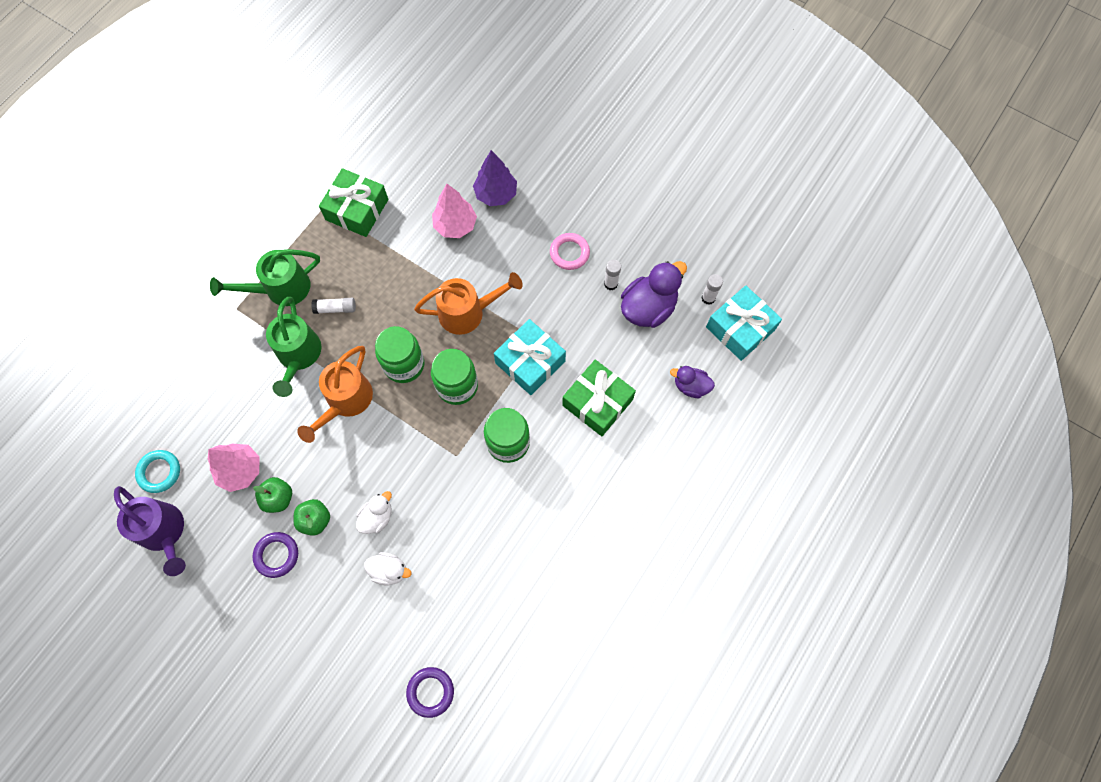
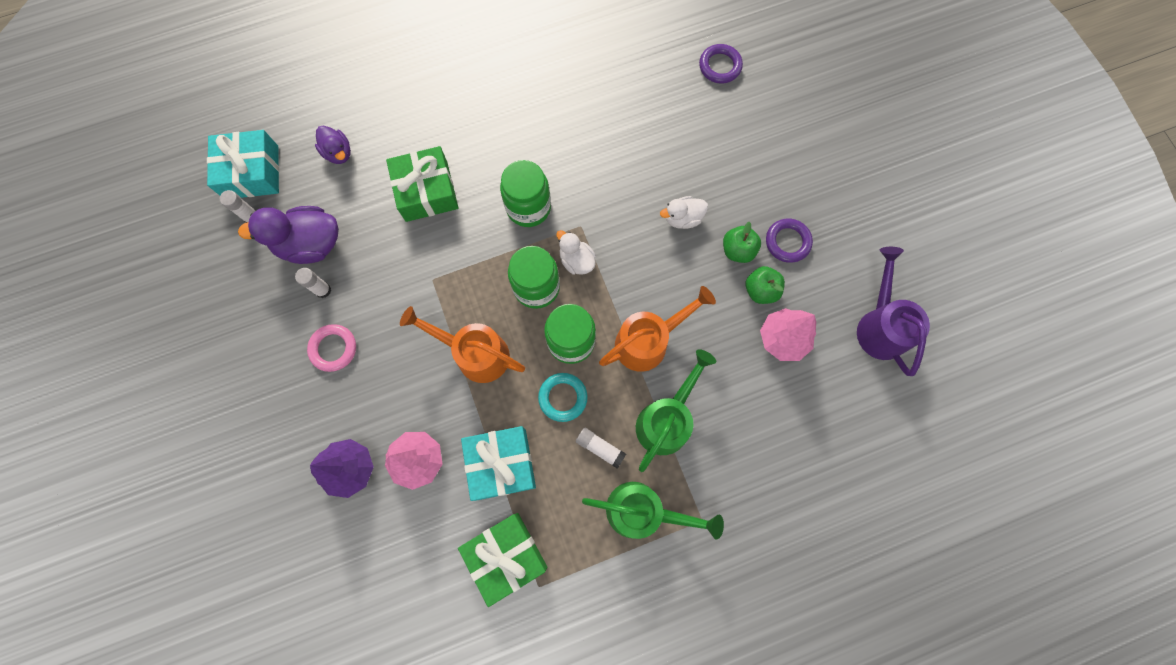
camera: 145 degrees left, 5 degrees up
turquoise ring [135,450,180,493] -> turquoise ring moved to [538,373,588,422]
white duck [364,552,412,586] -> white duck moved to [556,230,596,275]
turquoise gift [494,319,566,395] -> turquoise gift moved to [461,426,536,501]

